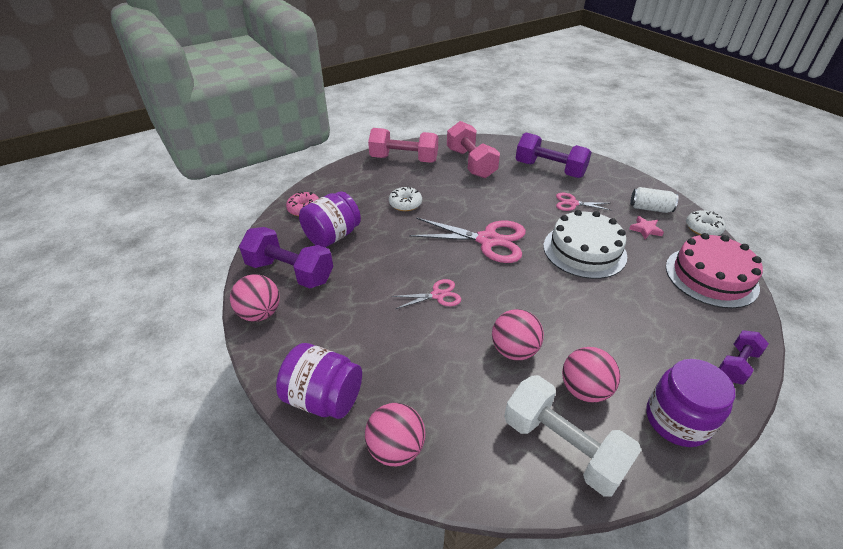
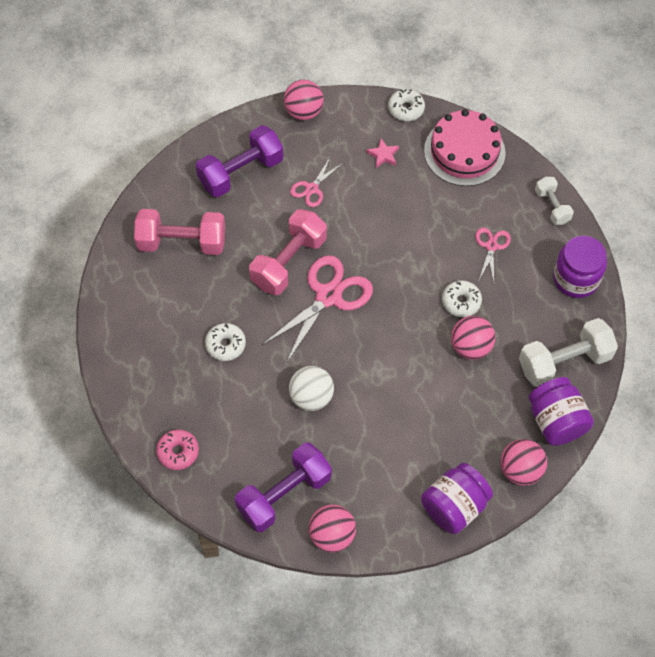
camera: 65 degrees left, 20 degrees up
purple jar [299,191,361,247] -> purple jar moved to [529,377,594,446]
pink dumbbell [368,128,438,163] -> pink dumbbell moved to [249,209,327,295]
pink scissors [391,279,461,309] -> pink scissors moved to [475,227,511,282]
white cake [544,210,627,279] -> none
pink ball [562,347,620,403] -> pink ball moved to [284,80,324,120]
white can [630,187,679,213] -> none
purple dumbbell [719,330,769,384] -> white dumbbell [535,177,574,225]
none -> white ball [289,366,334,411]
none -> white donut [442,280,482,317]

